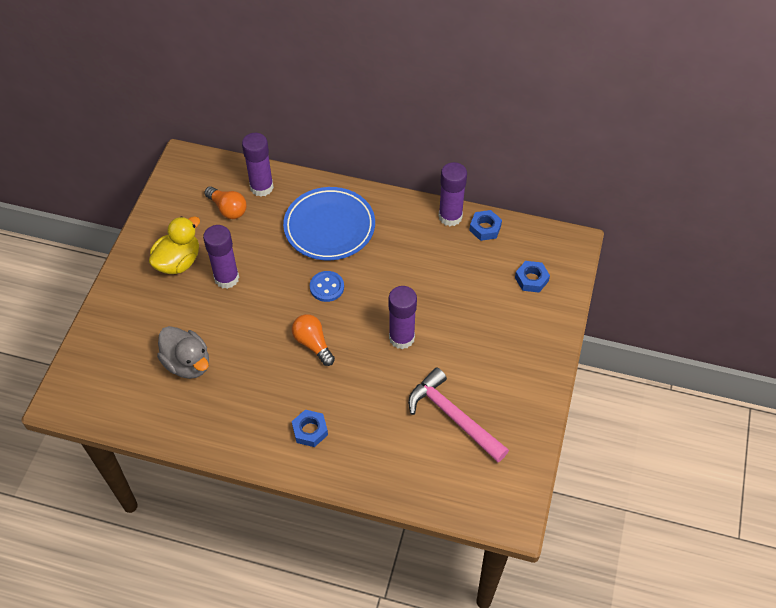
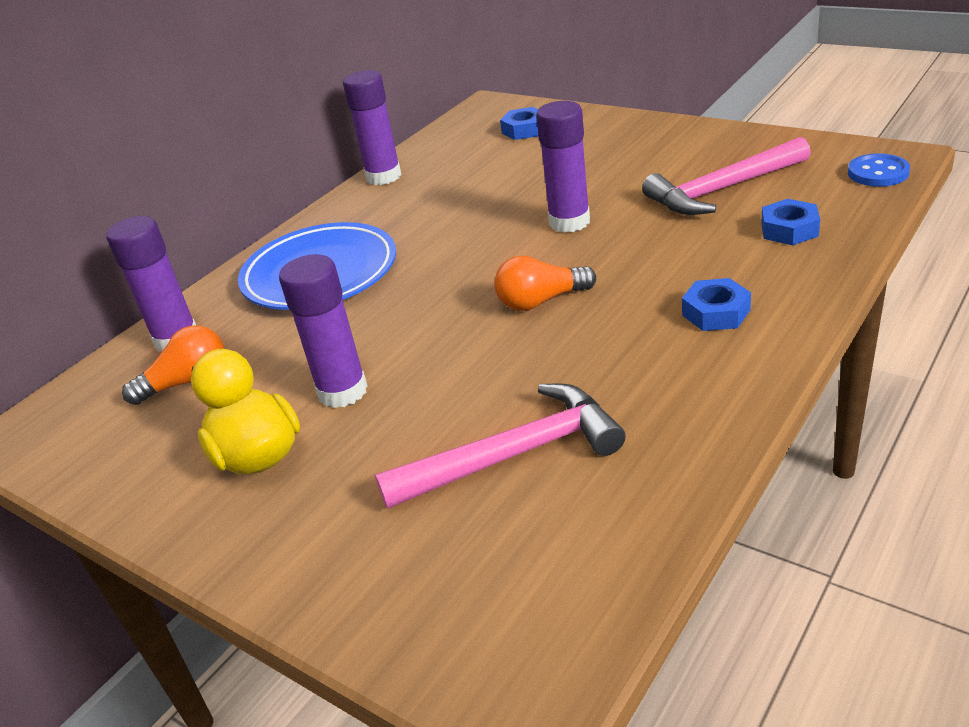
camera: 65 degrees left, 20 degrees down
grey duck [157,326,209,379] -> pink hammer [375,384,626,509]
blue button [310,271,344,302] -> blue button moved to [848,154,910,187]
blue nut [469,210,502,241] -> blue nut moved to [761,199,820,245]

